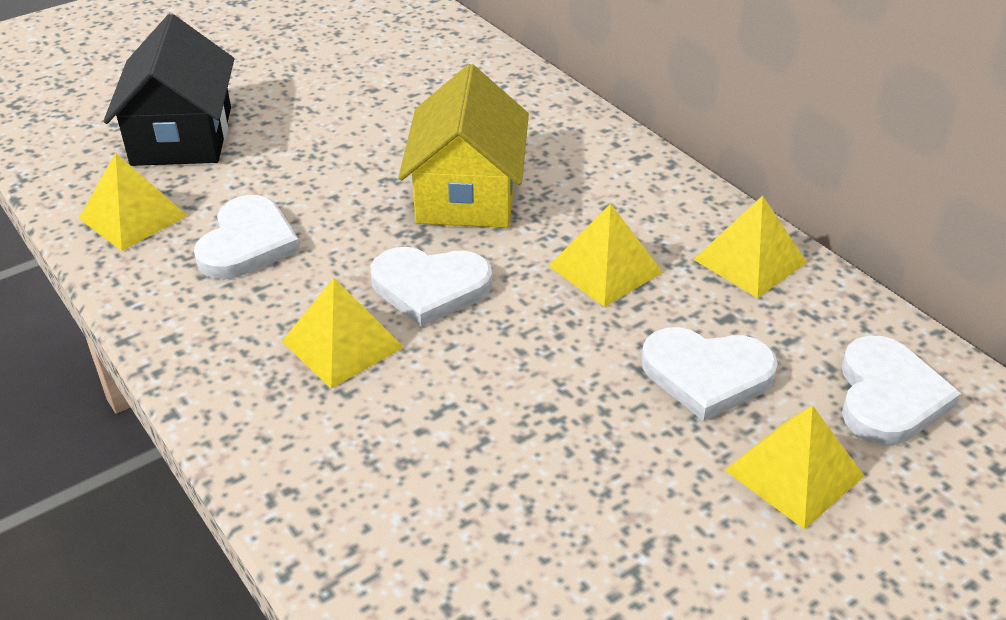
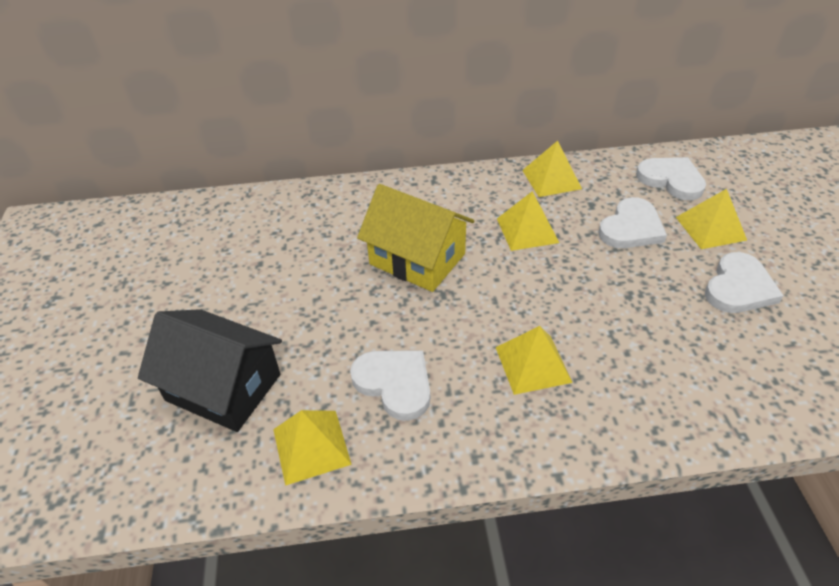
camera: 60 degrees left, 5 degrees up
white heart [371,247,492,327] -> white heart moved to [705,252,784,313]

